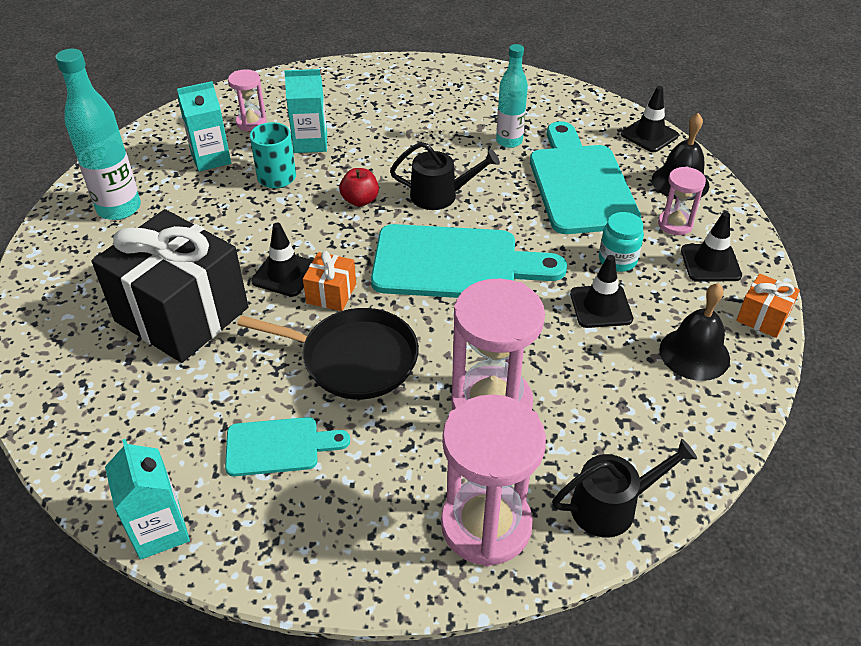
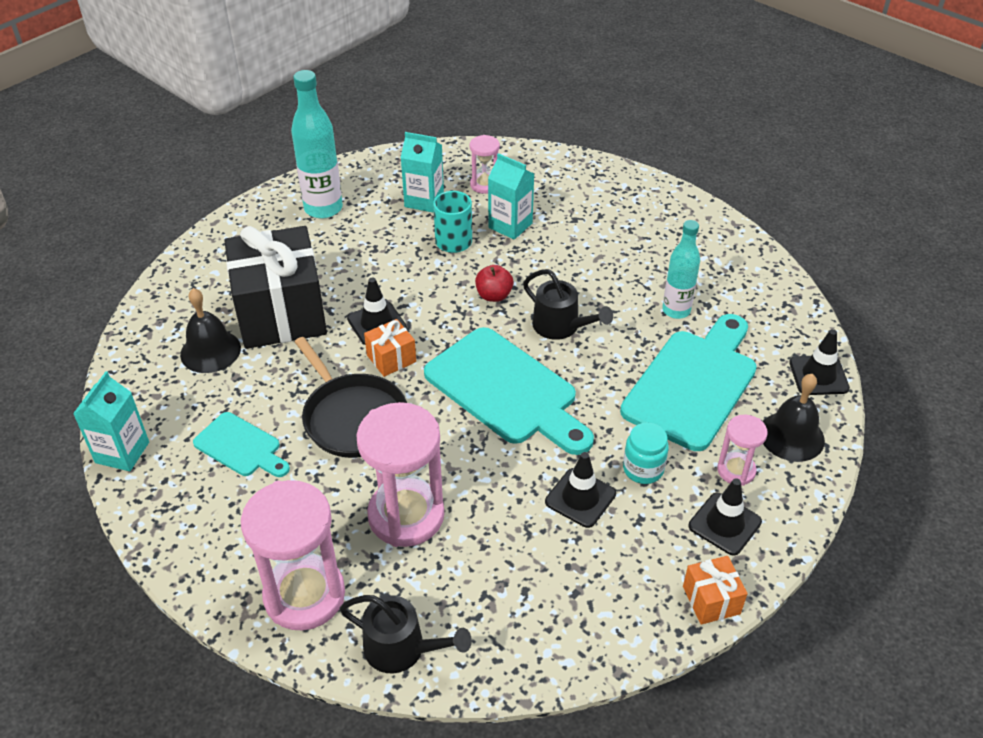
camera: 40 degrees right, 0 degrees up
black bell [659,283,730,381] -> black bell moved to [180,288,241,373]

